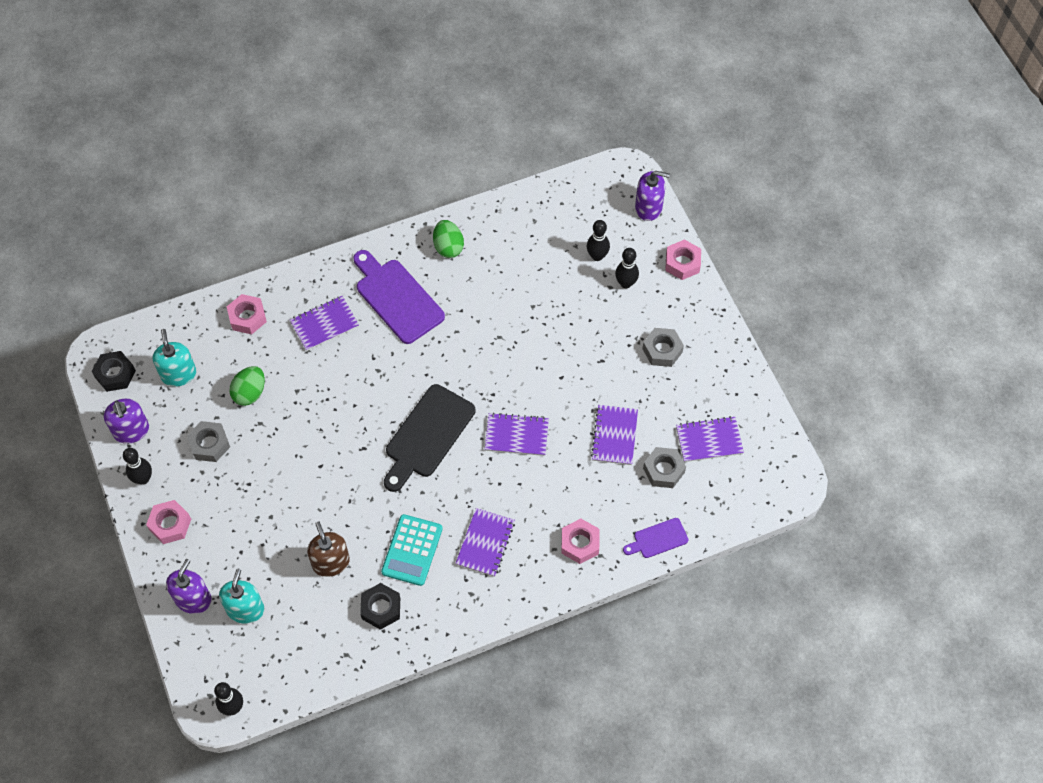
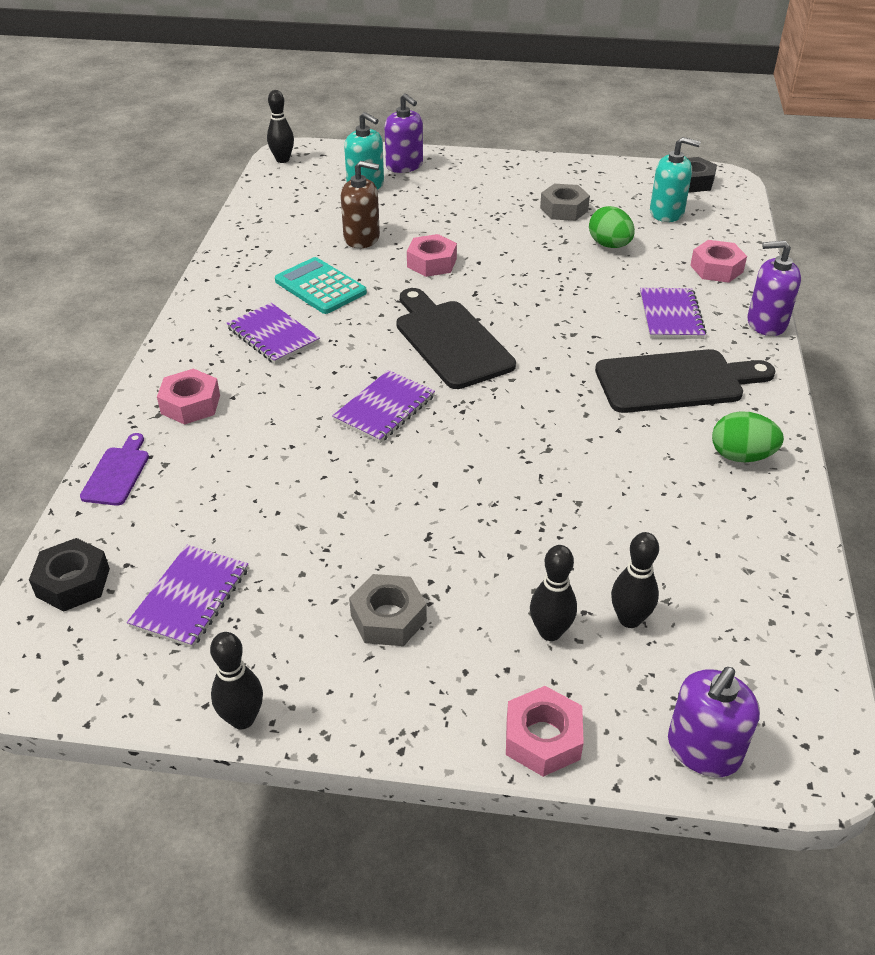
camera: 120 degrees right, 20 degrees down
purple soap dispenser [104,399,149,444] -> purple soap dispenser moved to [748,241,801,336]
black bowling pin [123,448,152,485] -> black bowling pin moved to [210,632,263,729]
pink nut [146,500,191,544] -> pink nut moved to [407,234,457,277]
purple cutting board [354,250,445,344] -> black cutting board [595,349,775,413]
black nut [360,583,400,630] -> black nut moved to [29,538,110,612]
purple notebook [591,405,638,465] -> none
grey nut [643,447,686,488] -> none

